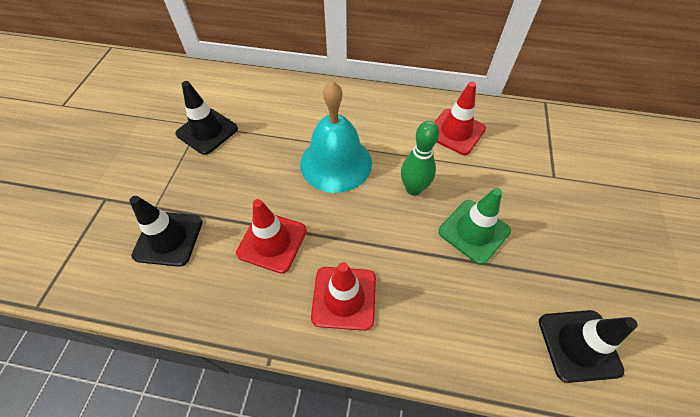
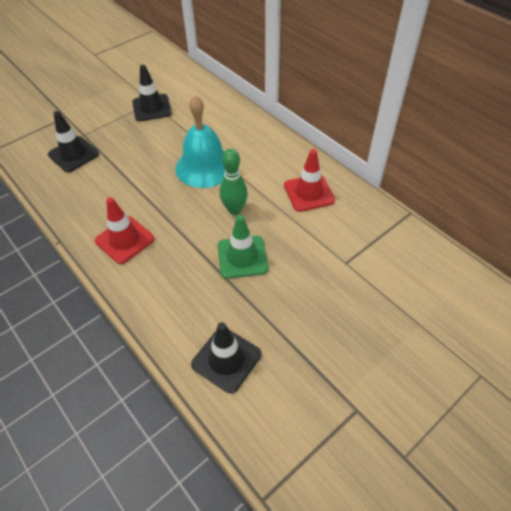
camera: 40 degrees right, 5 degrees down
red traffic cone [236,199,307,273] -> none

